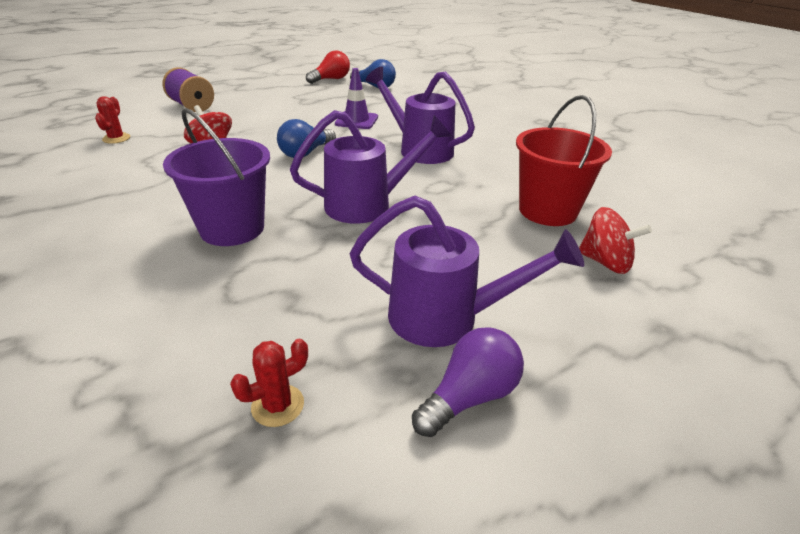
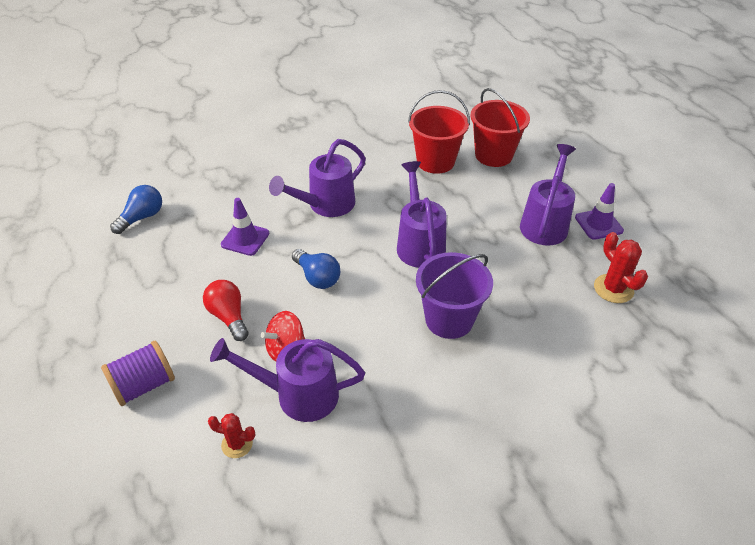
camera: 80 degrees left, 10 degrees up
red cactus [230,338,308,427] -> red cactus [594,232,648,303], size x1.54
red light bulb [306,51,350,84] -> red light bulb moved to [203,280,249,341]
purple light bulb [412,327,524,437] -> purple traffic cone [575,183,624,240]
red spinning top [579,207,652,274] -> red bucket [470,88,530,167]
none -> purple watering can [210,338,365,422]

